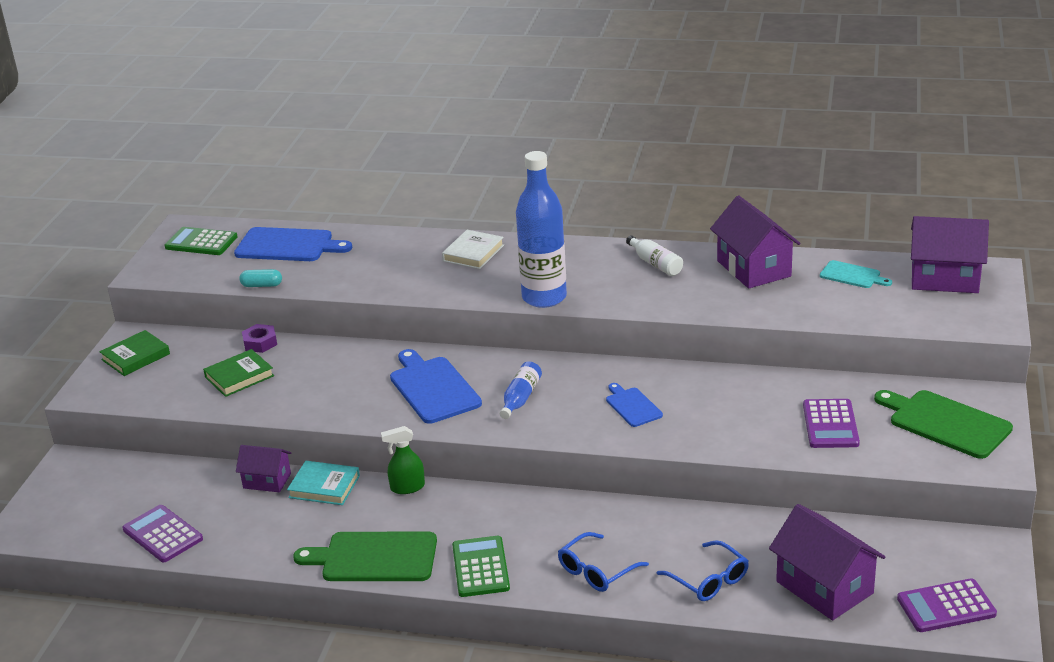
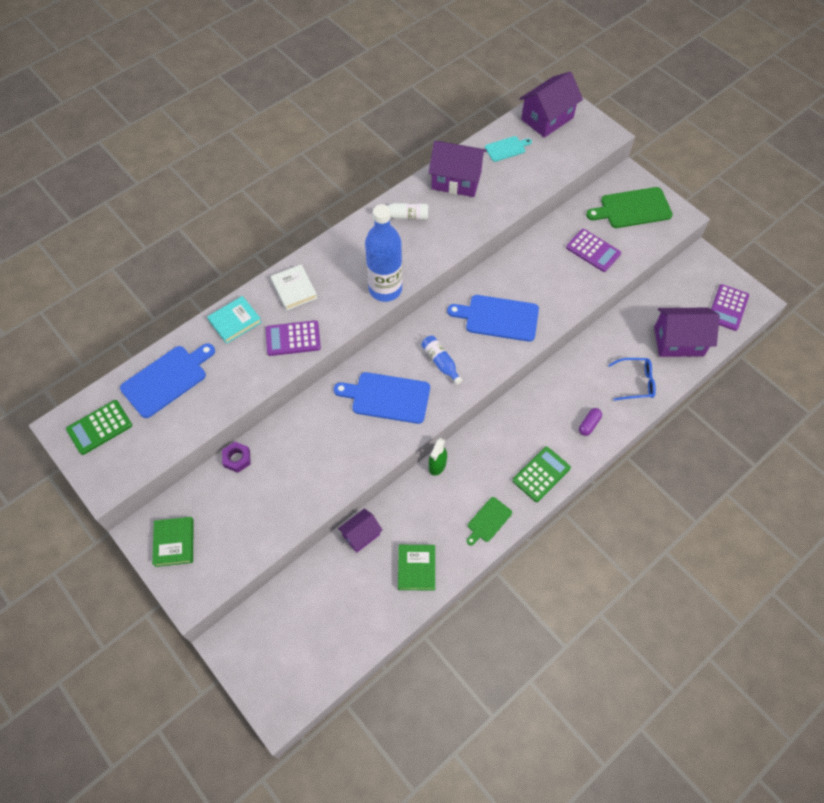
camera: 55 degrees left, 30 degrees up
purple calculator [122,505,203,562] -> purple calculator moved to [266,320,321,356]
green book [203,349,274,397] -> green book moved to [398,545,435,591]
turquoise capsule [239,269,282,287] -> none
turquoise book [287,461,360,505] -> turquoise book moved to [207,296,262,344]
green cutting board [293,532,437,581] -> green cutting board [467,497,512,546], size x0.56
green calculator [452,536,510,597] -> green calculator turned 105 degrees clockwise [513,447,571,502]
blue glasses [558,532,649,592] -> purple capsule [579,408,602,436]
blue cutting board [606,383,663,427] -> blue cutting board [447,295,539,342], size x1.77

